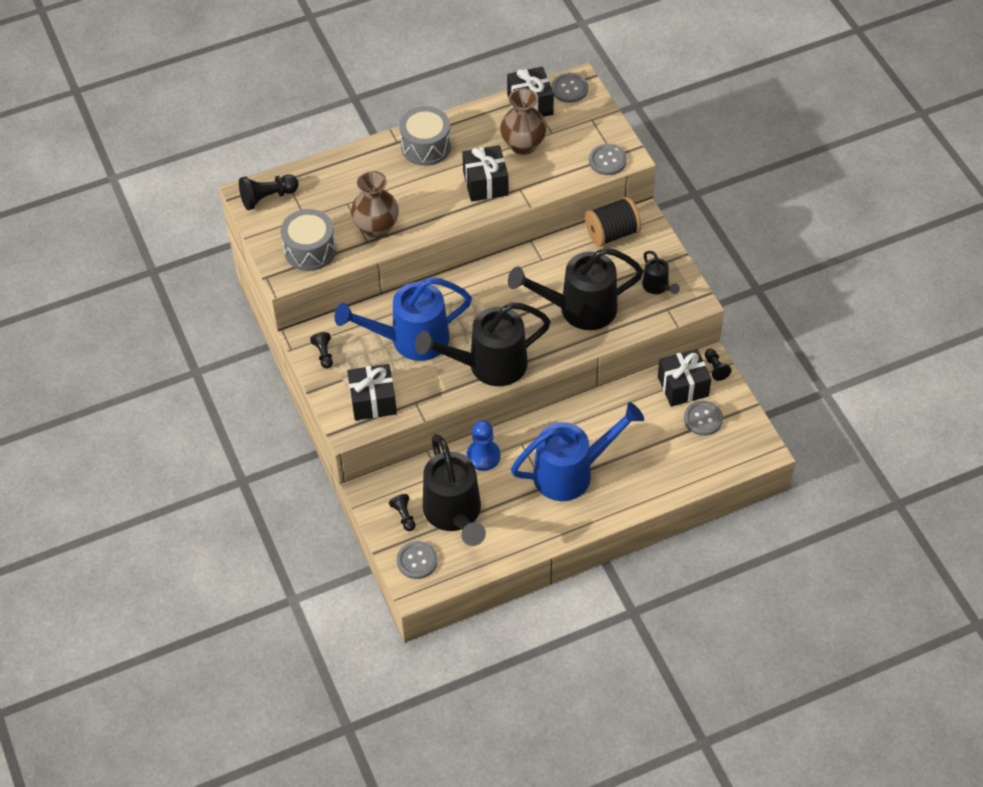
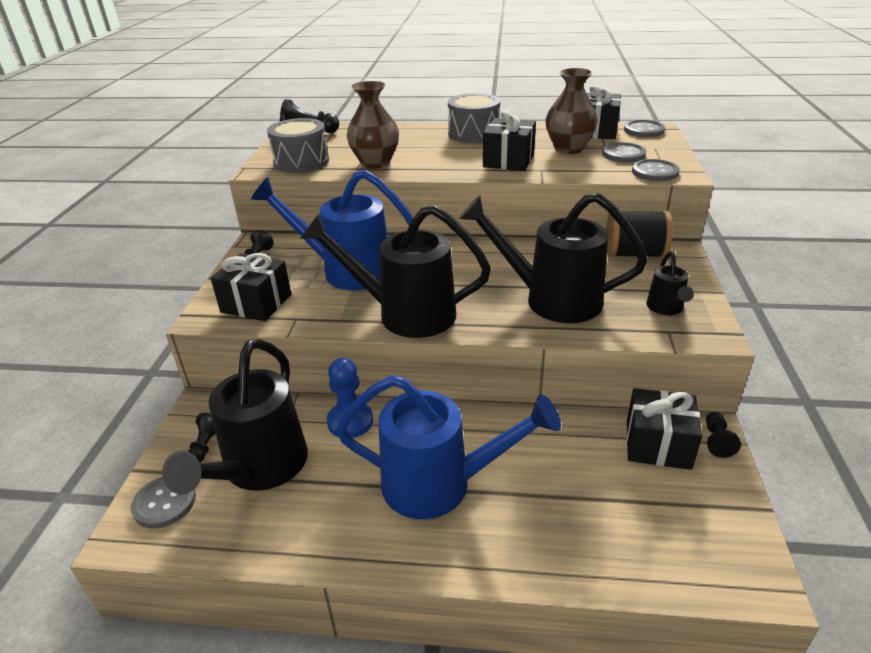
camera: 30 degrees right, 20 degrees down
grey button [684,401,723,436] -> grey button moved to [602,142,646,163]

